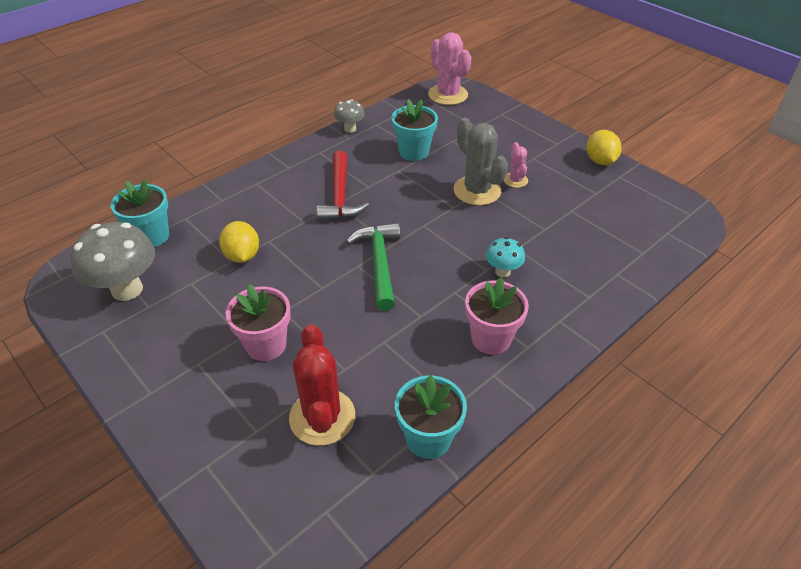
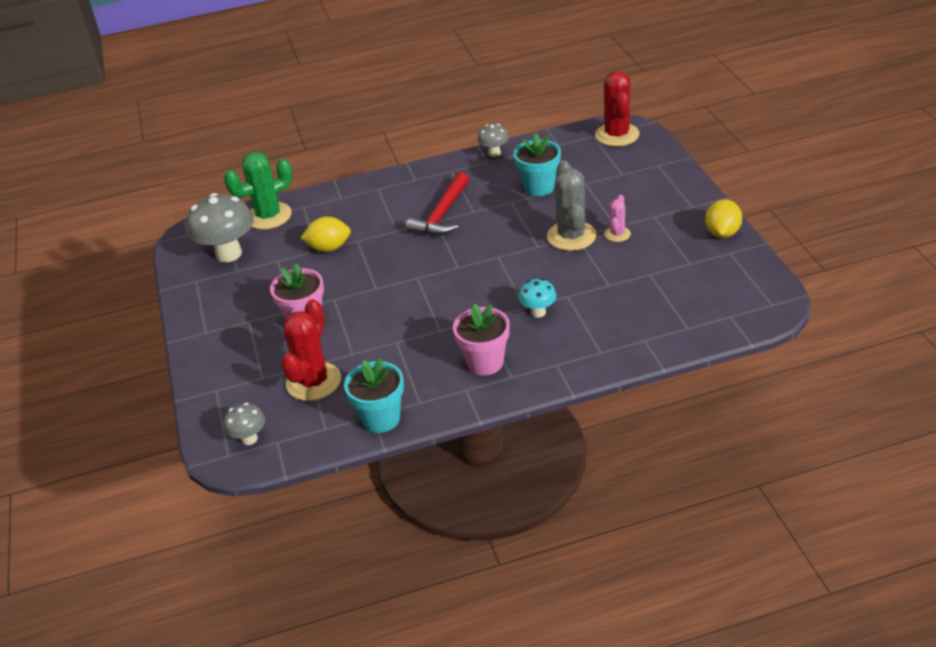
camera: 30 degrees right, 5 degrees down
turquoise flower pot [111,179,169,247] -> green cactus [224,152,292,230]
yellow lemon [219,221,259,263] -> yellow lemon turned 75 degrees clockwise [301,217,351,252]
green hammer [346,223,400,311] -> none
pink cactus [428,32,471,105] -> red cactus [595,71,640,147]
none -> grey mushroom [223,403,265,445]

